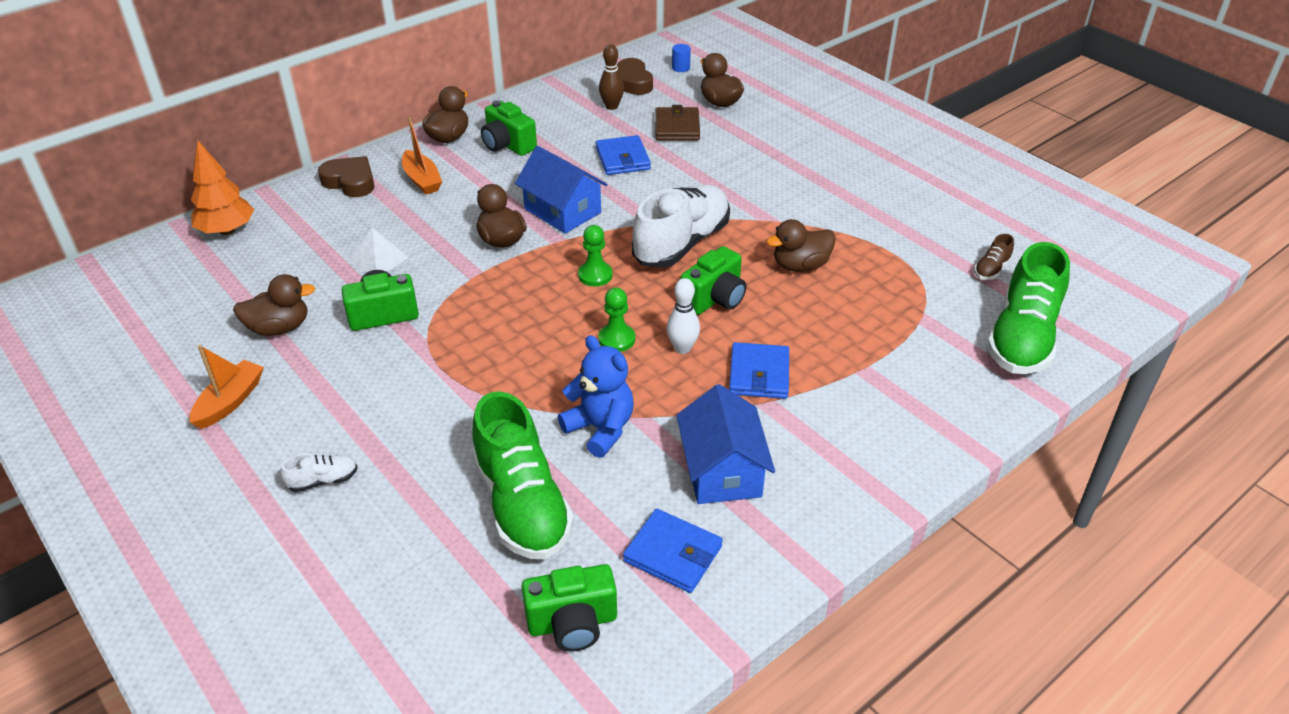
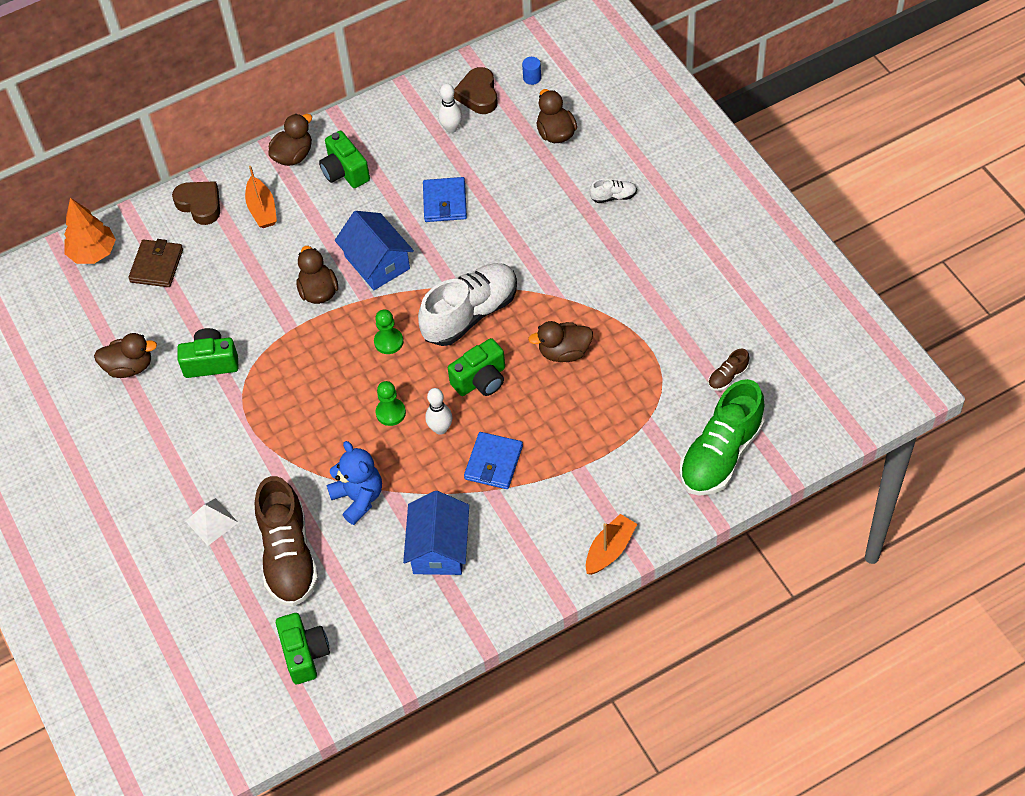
camera: 15 degrees right, 15 degrees up
orange boat [190,345,264,429] -> orange boat moved to [586,514,637,575]
white shoe [280,454,358,492] -> white shoe moved to [590,179,637,203]
white pyramid [349,228,409,272] -> white pyramid moved to [186,498,239,546]
green shoe [472,391,574,559] -> brown shoe [255,476,319,607]
green camera [522,564,617,651] -> green camera turned 105 degrees counterclockwise [276,613,330,684]
brown bowling pin [599,44,624,110] -> white bowling pin [438,83,462,133]
blue wallet [623,509,723,593] -> none
brown wallet [655,105,700,140] -> brown wallet moved to [128,239,183,287]

